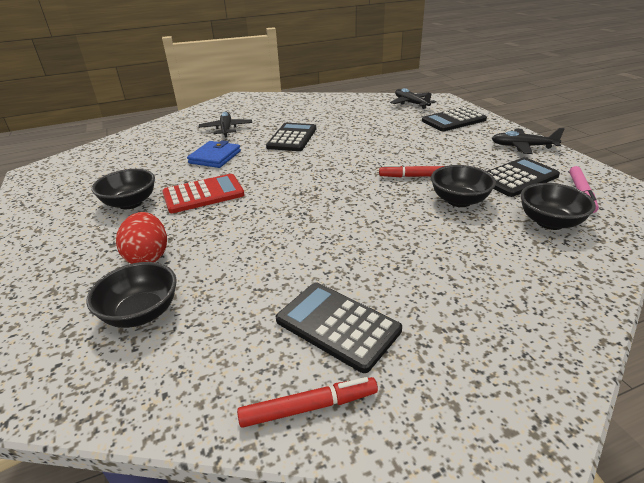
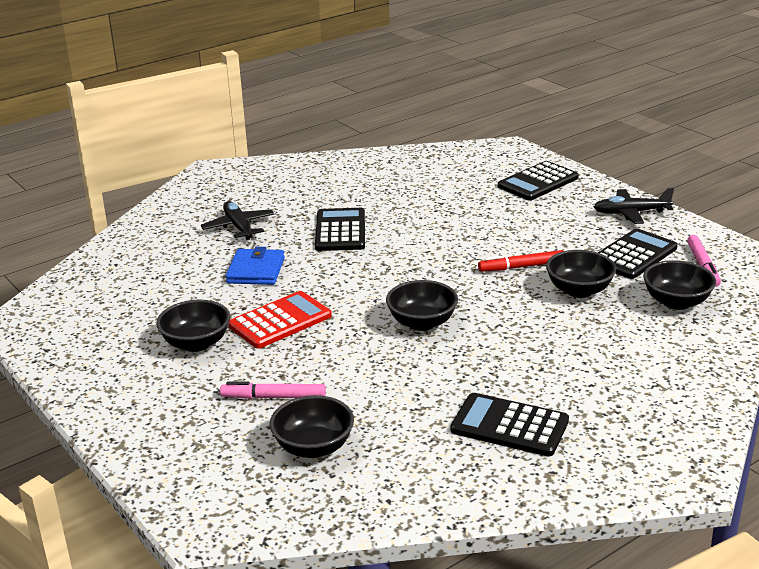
camera: 15 degrees left, 5 degrees down
red egg [116,212,167,264] -> pink marker [220,381,326,399]
red marker [237,377,378,428] -> none
black plane [390,88,436,109] -> none
none -> black bowl [386,280,458,331]

